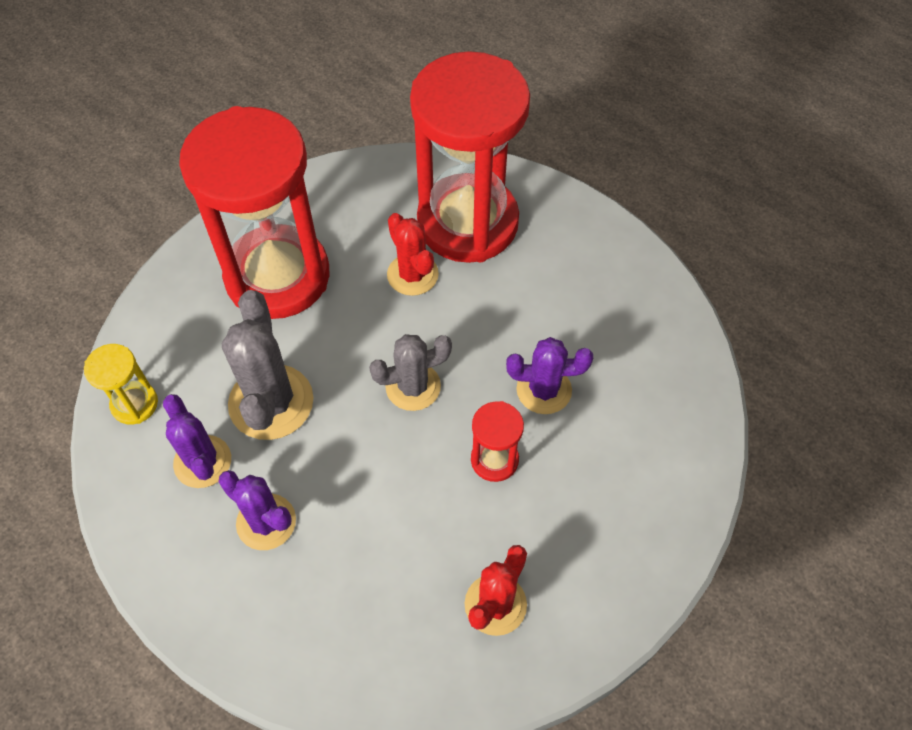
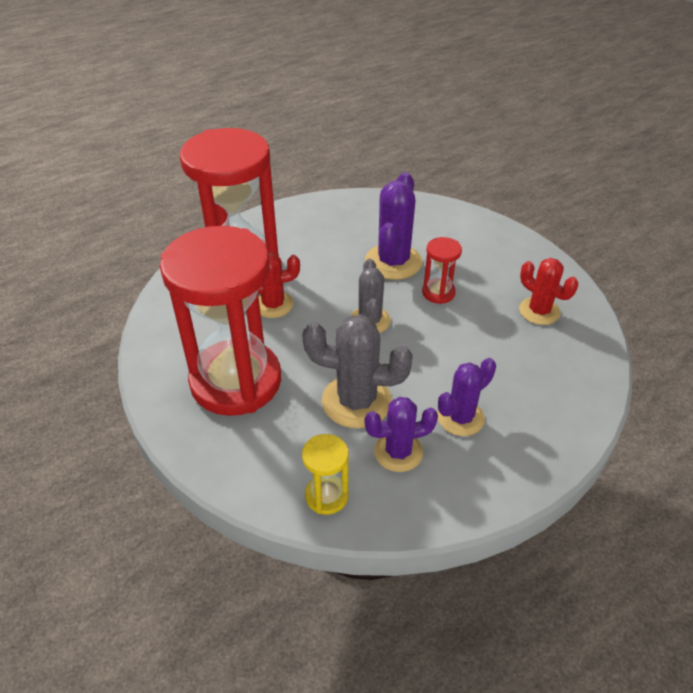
camera: 75 degrees left, 15 degrees down
purple cactus [506,337,593,414] -> purple cactus [365,172,422,280], size x1.52

